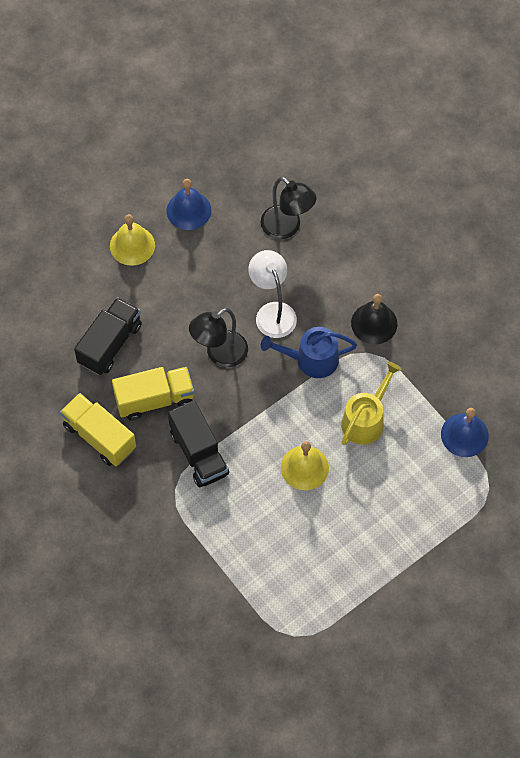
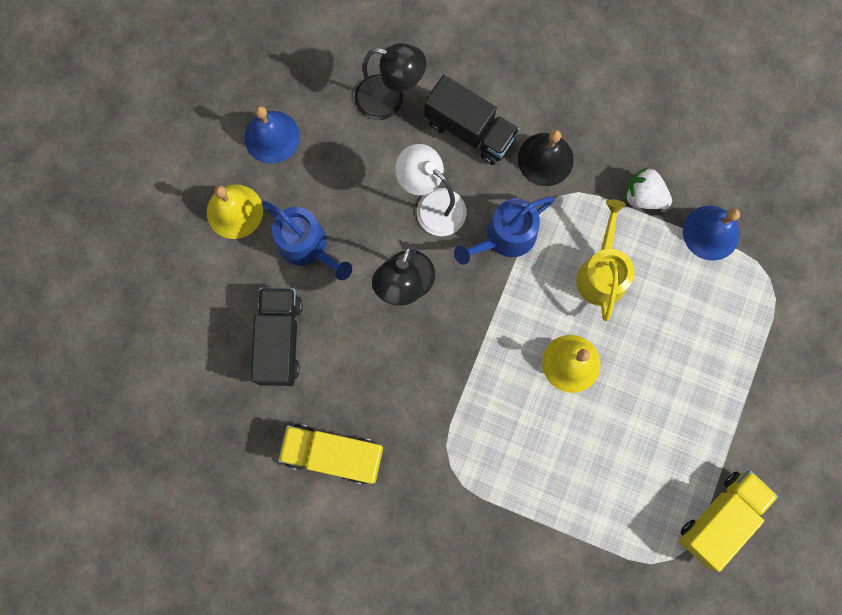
camera: 30 degrees left, 15 degrees up
yellow truck [112,367,194,421] -> yellow truck moved to [679,471,778,572]
black truck [168,400,229,487] -> black truck moved to [424,75,520,165]
none -> blue watering can [262,201,352,280]
none -> white strawberry [624,167,672,209]

